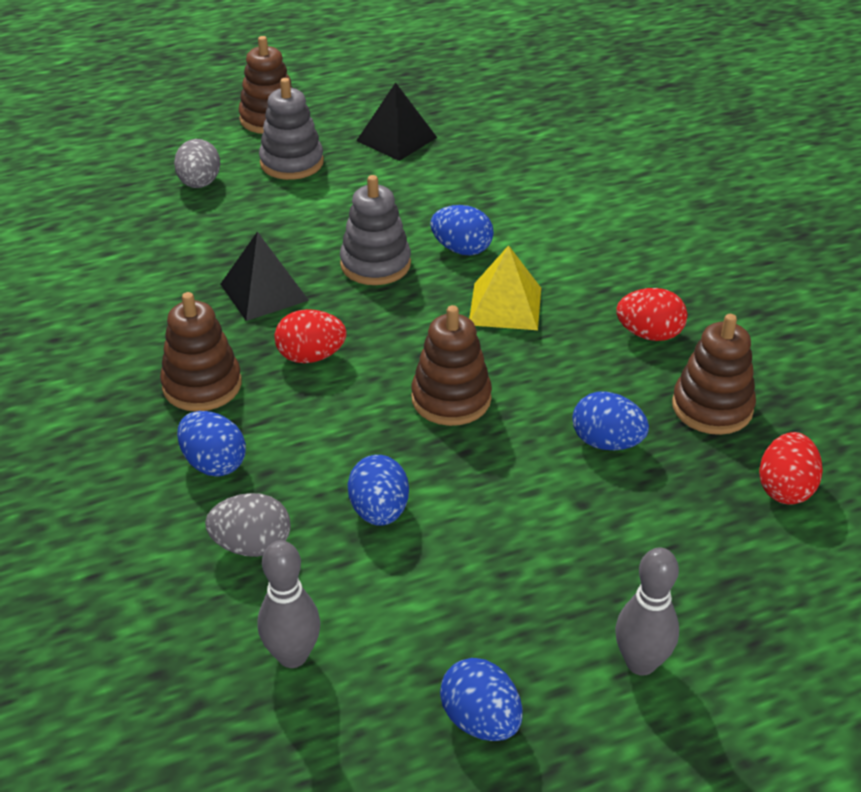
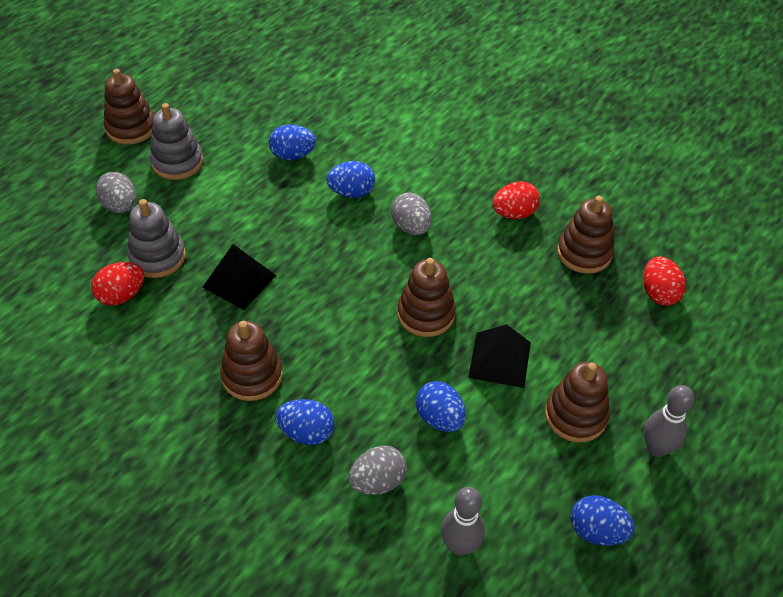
camera: 30 degrees left, 10 degrees up
red egg [275,309,347,363] -> red egg moved to [91,262,144,305]
grey stacking toy [340,175,411,285] -> grey stacking toy moved to [127,199,186,278]
black pyramid [356,83,437,161] -> black pyramid moved to [468,324,531,388]
yellow pyramid [469,245,541,330] -> grey egg [391,193,432,235]
blue egg [572,392,649,450] -> blue egg moved to [269,124,316,160]
none -> brown stacking toy [545,362,610,442]

